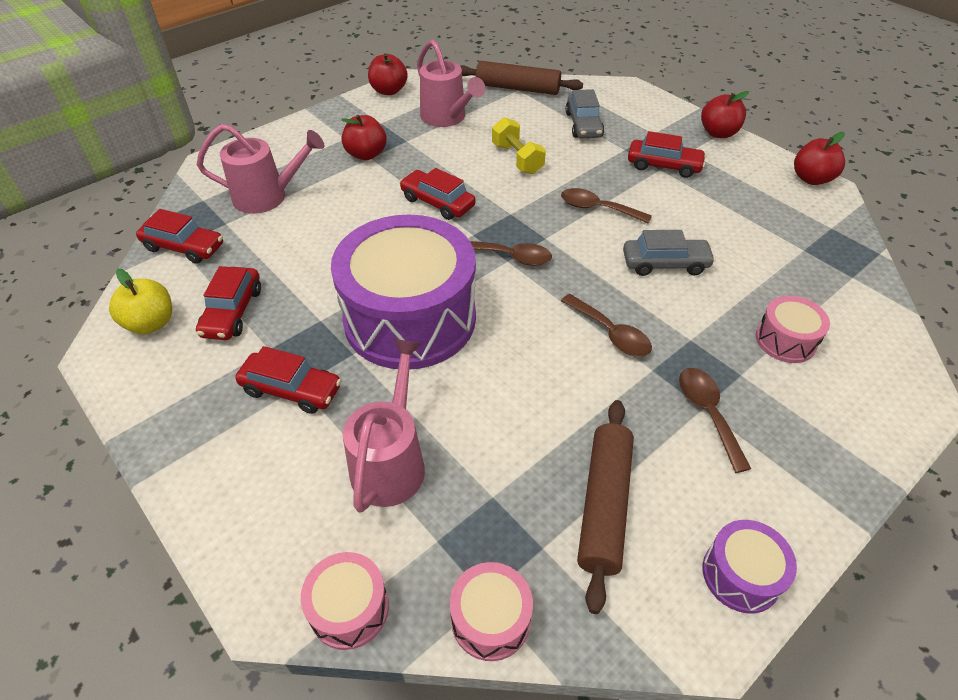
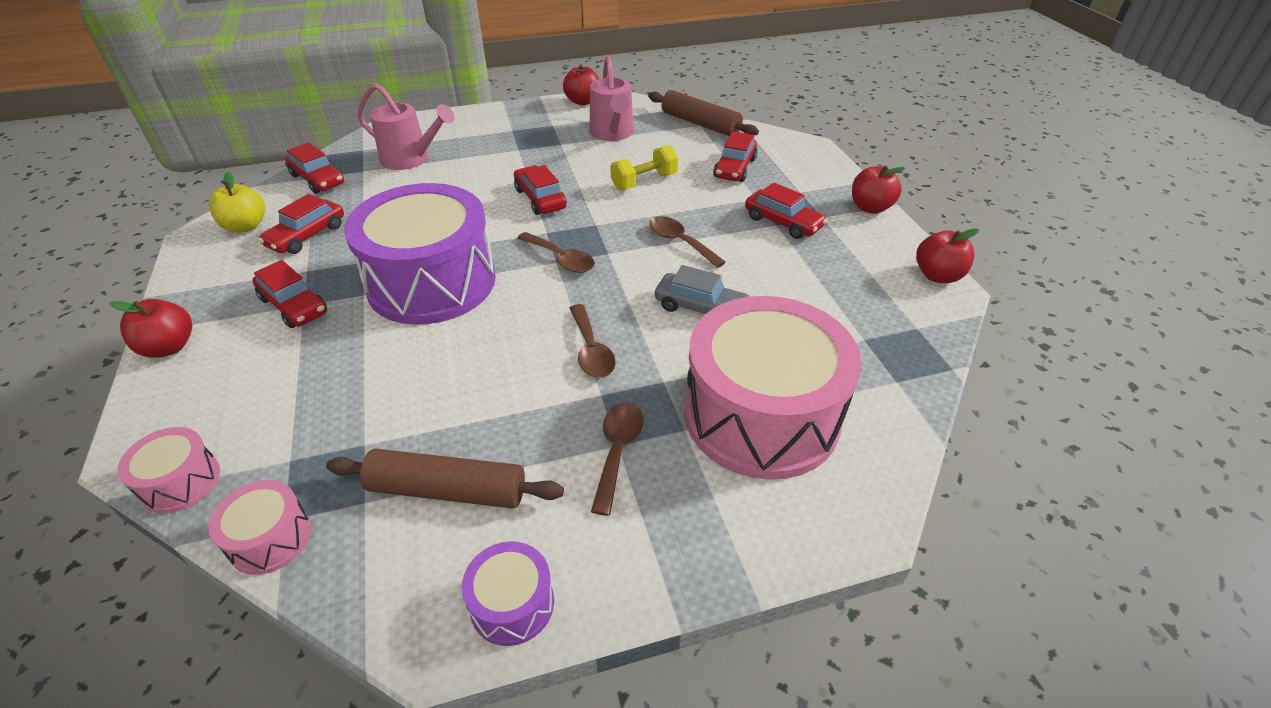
camera: 25 degrees right, 5 degrees down
red apple [341,115,387,160] -> red apple moved to [110,299,192,358]
pink watering can [343,339,425,513] -> none
yellow dumbbell [492,117,546,174] -> yellow dumbbell turned 60 degrees clockwise [610,145,678,190]
grey car [565,89,604,138] -> red car [713,131,757,182]
brown rolling pin [577,400,634,614] -> brown rolling pin turned 60 degrees clockwise [326,449,564,509]
pink drum [756,296,830,363] -> pink drum [684,296,862,480], size x2.33

